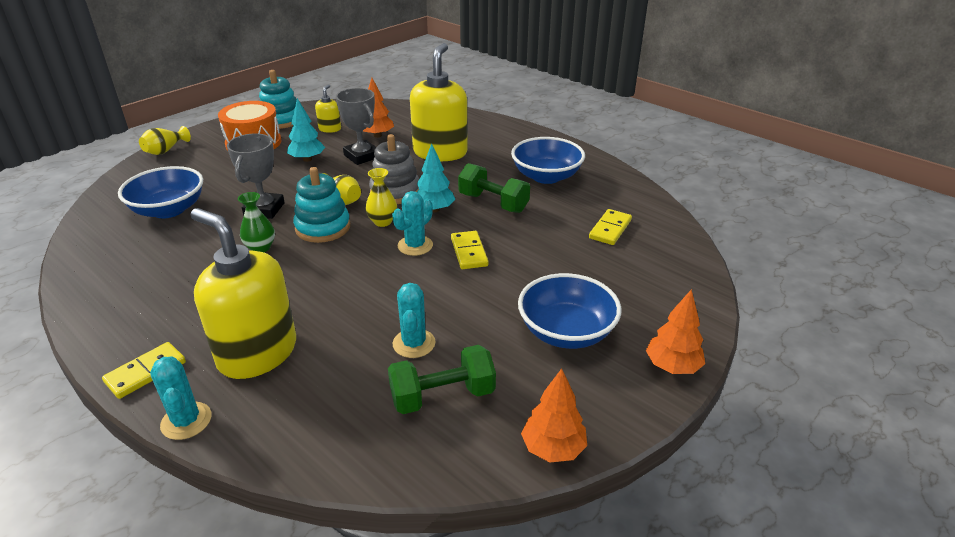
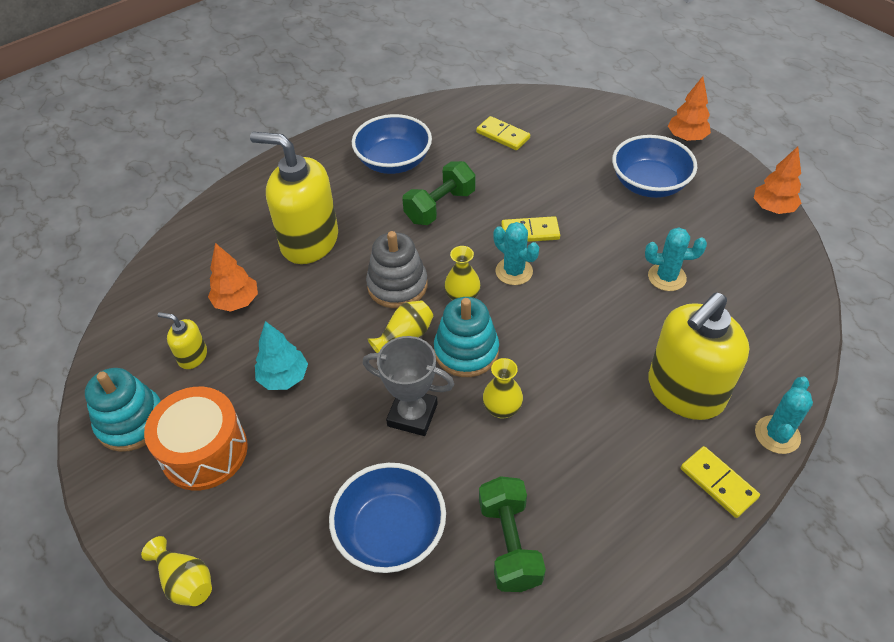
camera: 80 degrees left, 15 degrees up
turquoise cactus [150,356,211,440] -> turquoise cactus turned 45 degrees counterclockwise [755,376,813,454]
green vase [238,192,275,252] -> yellow vase [483,358,523,419]
grey trophy [336,88,376,165] -> none
green dumbbell [388,345,496,414] -> green dumbbell moved to [479,476,546,592]
turquoise tree [417,143,455,212] -> none

